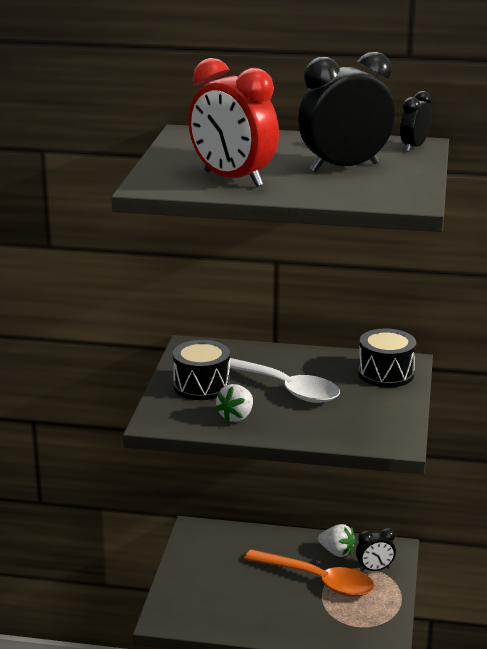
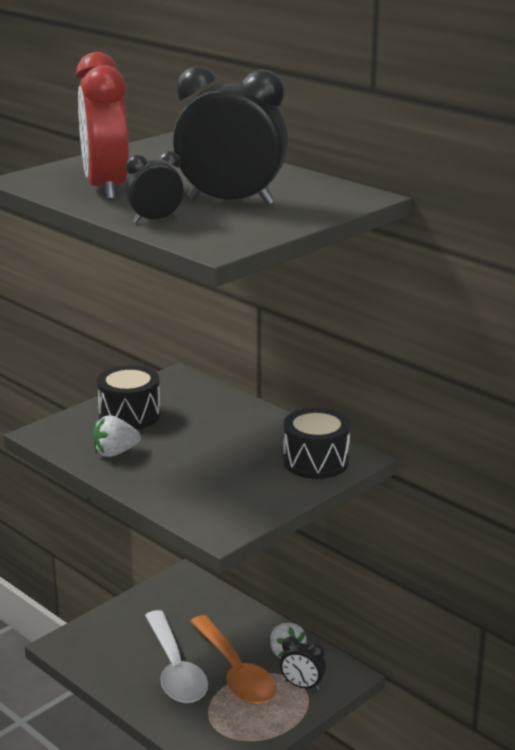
camera: 35 degrees right, 0 degrees up
white spoon [230,358,340,403] -> white spoon moved to [145,610,208,703]
black clock [400,91,431,152] -> black clock moved to [125,151,184,223]

